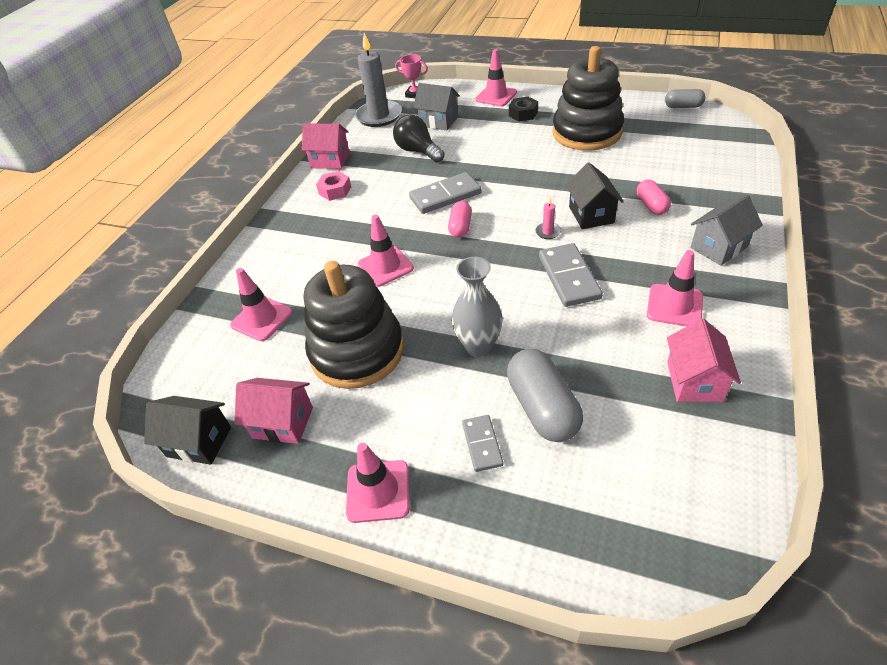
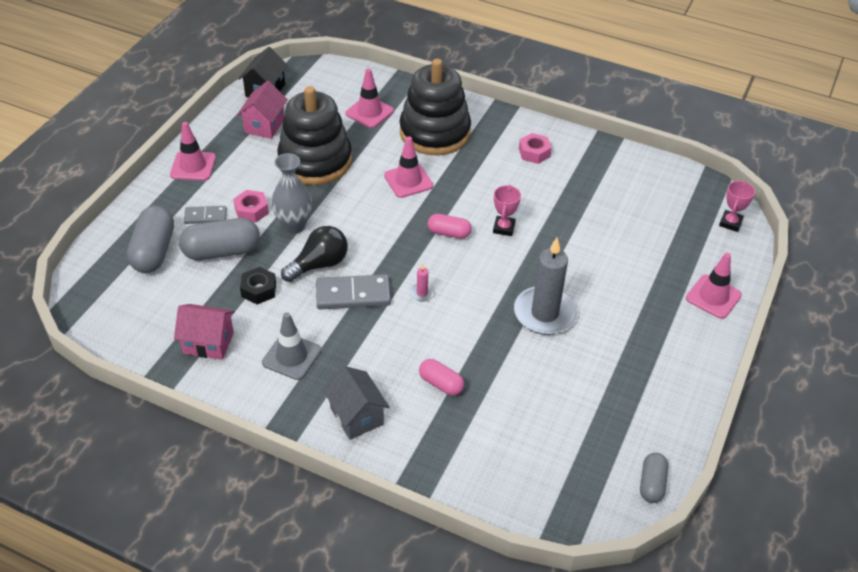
camera: 90 degrees right, 0 degrees up
pink house [302,123,350,169] -> none
grey candle [355,33,402,127] -> grey candle moved to [514,238,578,335]
black light bulb [393,114,445,163] -> black light bulb moved to [281,226,348,282]
grey domino [409,172,482,214] -> pink trophy [493,185,521,236]
grey house [413,83,460,130] -> none
black nut [509,97,538,122] -> black nut moved to [240,267,276,304]
black stacking toy [552,46,624,151] -> black stacking toy moved to [399,59,471,155]
black house [566,162,624,229] -> none
pink capsule [637,180,671,215] -> pink capsule turned 45 degrees clockwise [419,359,464,396]
pink traffic cone [647,250,703,326] -> grey traffic cone [262,312,321,380]
none -> grey capsule [127,206,174,273]
none -> pink nut [233,190,269,223]

